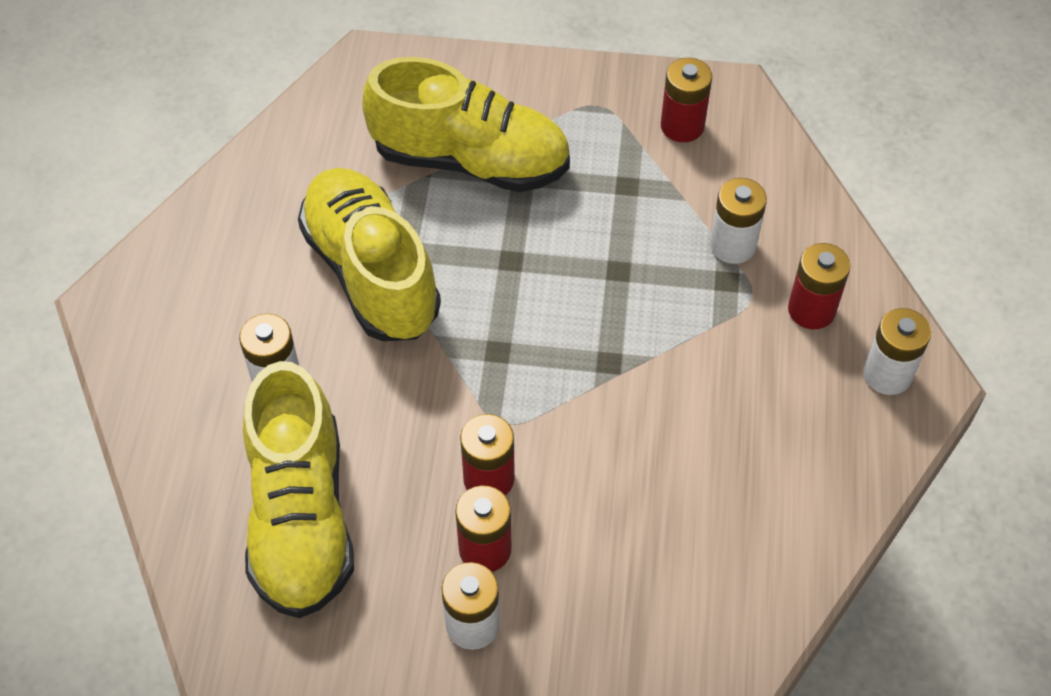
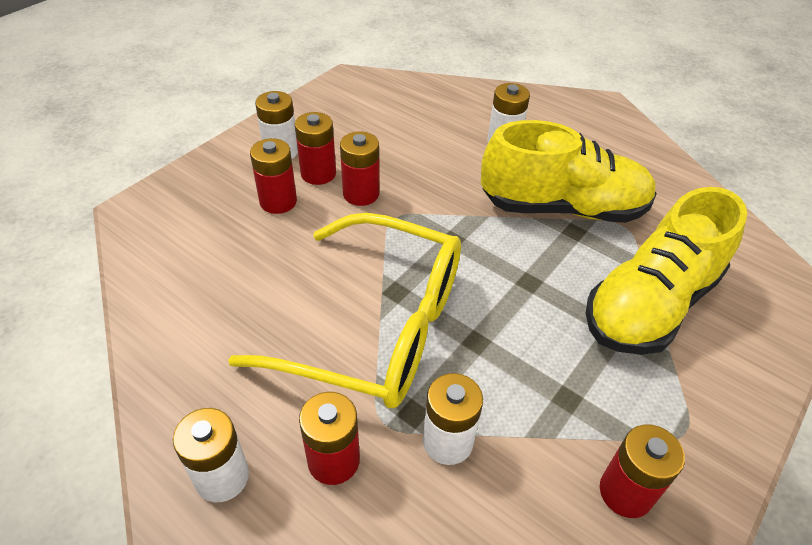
camera: 120 degrees right, 10 degrees down
yellow shoe [243,361,354,618] -> none
none -> yellow glasses [228,213,461,408]
none -> red battery [250,138,297,214]

